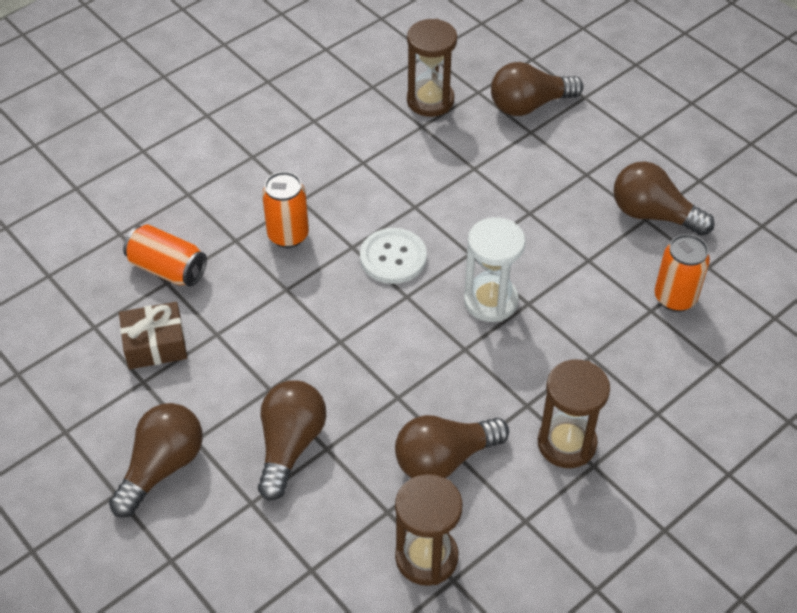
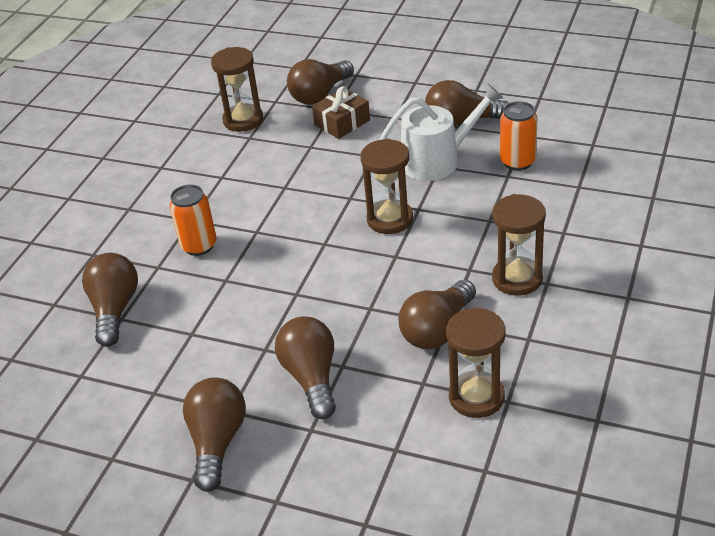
camera: 25 degrees left, 10 degrees down
brown gift [119,302,187,369] -> brown gift moved to [312,86,370,139]
orange can [123,224,207,287] -> brown light bulb [82,253,138,347]
white button [360,228,427,284] -> none
white hourglass [464,217,525,322] -> brown hourglass [360,139,413,234]
none -> white watering can [380,83,503,181]

